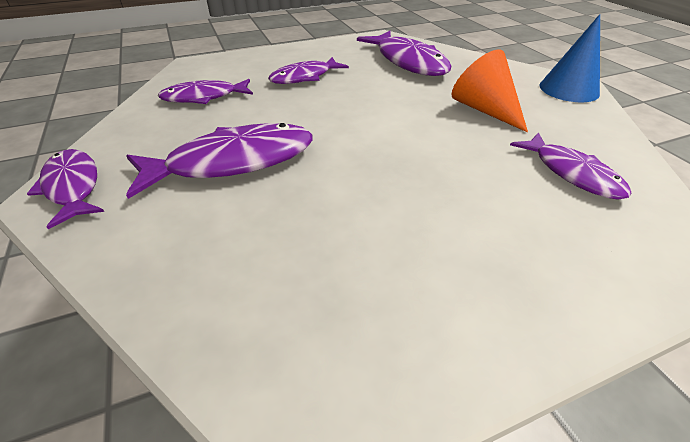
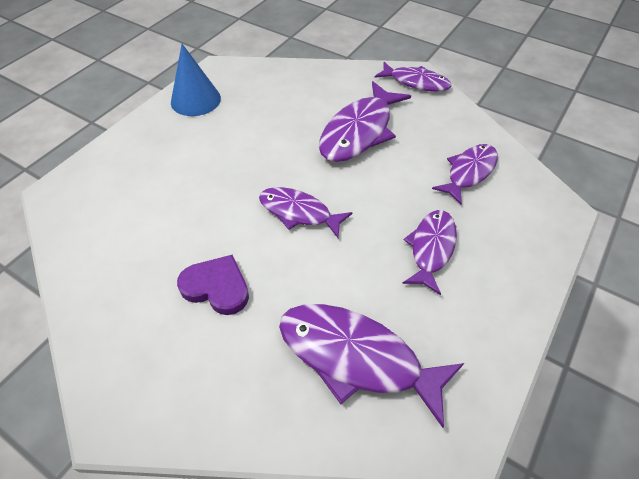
camera: 145 degrees right, 10 degrees up
orange cone [451,50,528,133] -> purple heart [177,255,249,315]
purple fish [510,132,632,200] -> purple fish moved to [259,187,353,238]
blue cone [539,14,600,102] -> blue cone moved to [171,44,221,116]

